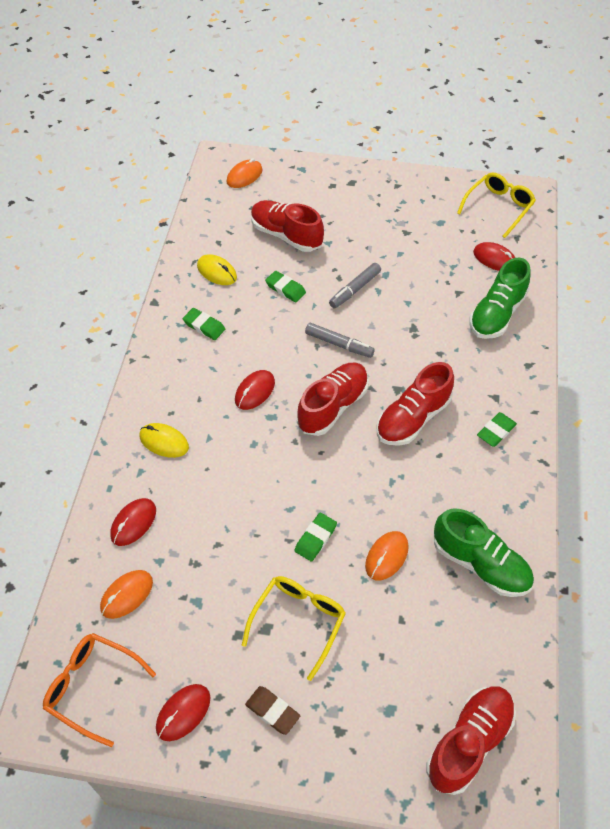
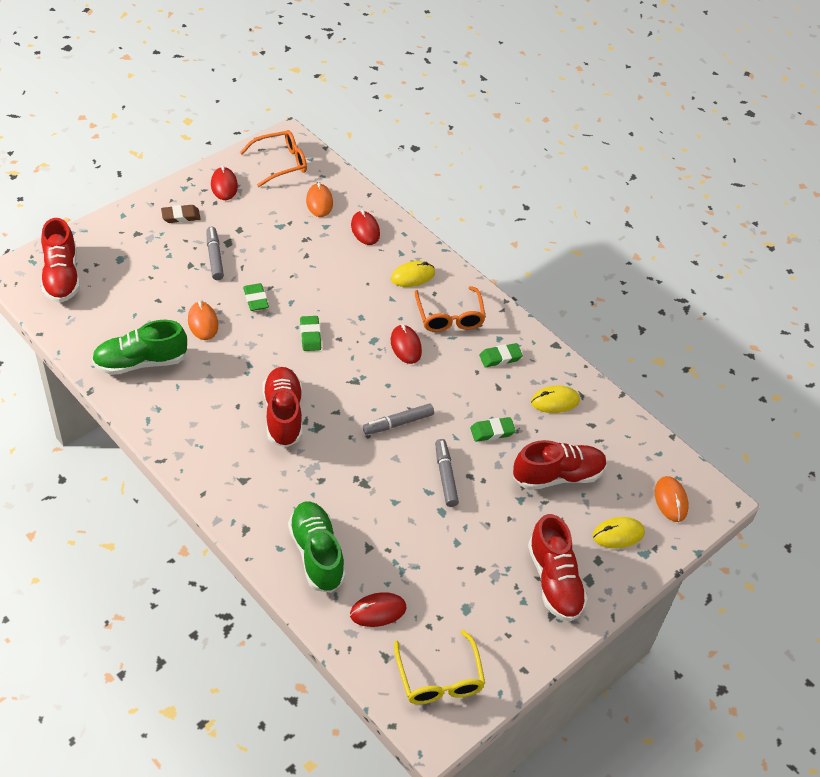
camera: 125 degrees right, 5 degrees down
yellow glasses [242,576,346,681] -> grey marker [206,227,224,280]
red shoe [297,363,369,436] -> red shoe moved to [528,514,588,621]
green eraser [477,412,517,447] -> green eraser moved to [300,316,321,351]
none -> orange glasses [415,286,486,332]
none -> yellow mouse [593,517,645,548]

